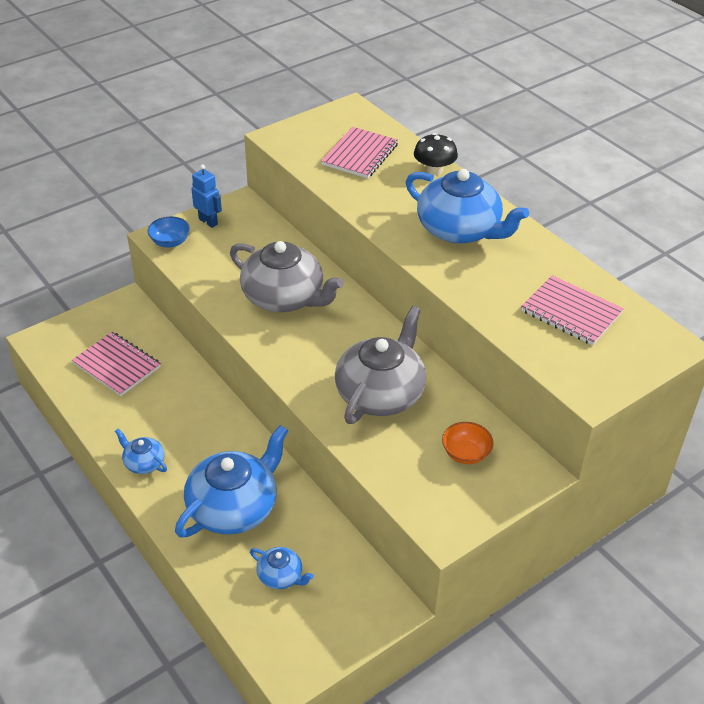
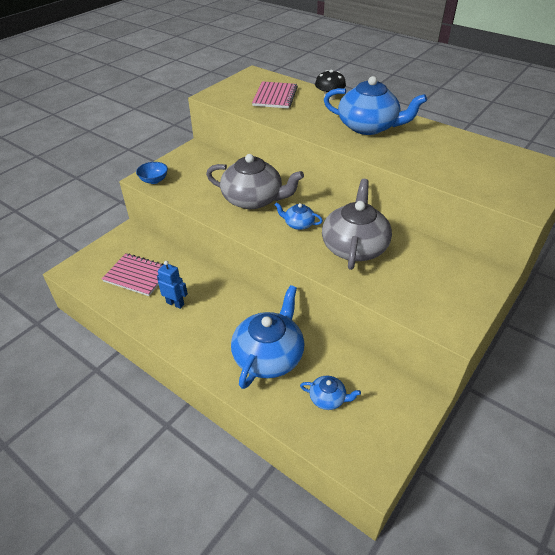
camera: 15 degrees left, 0 degrees up
blue teapot [115,429,167,474] -> blue teapot moved to [275,202,323,230]
blue robot [191,164,222,228] -> blue robot moved to [157,261,188,309]
orange bowl [442,422,494,464] -> none
pink notebook [521,275,624,345] -> none

